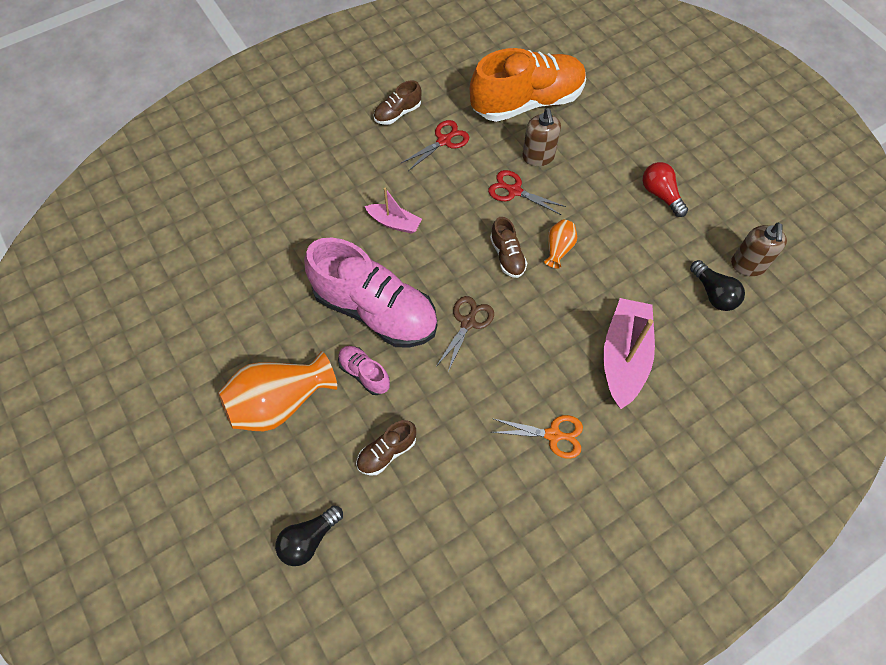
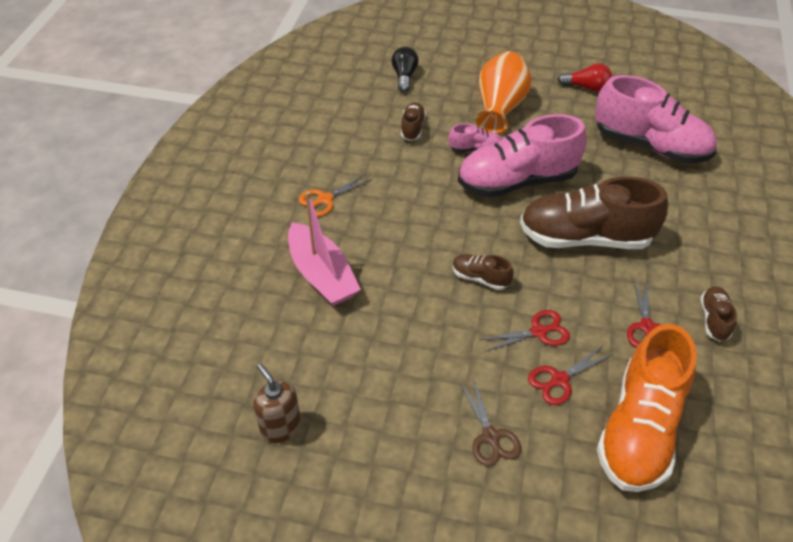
camera: 135 degrees right, 15 degrees down
pink boat [365,188,422,234] -> brown shoe [520,176,668,249]
brown scissors [437,296,494,372] -> brown scissors moved to [460,379,521,466]
brown soap dispenser [522,108,561,166] -> red scissors [528,346,613,405]
orange vase [544,220,577,269] -> none
red light bulb [643,162,688,217] -> red light bulb moved to [557,63,612,92]
black light bulb [690,260,745,311] -> none
none -> pink shoe [595,75,717,163]

